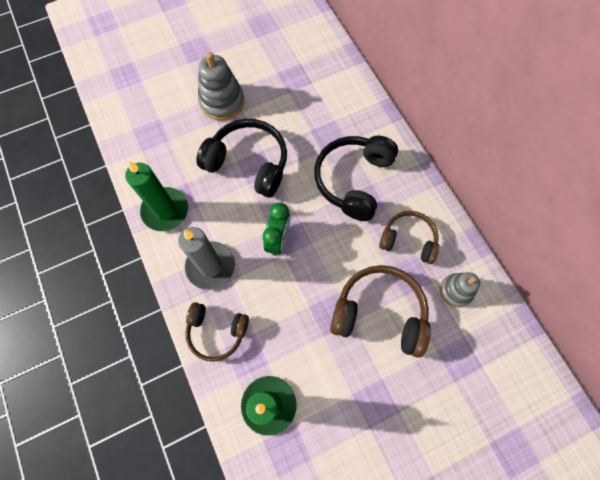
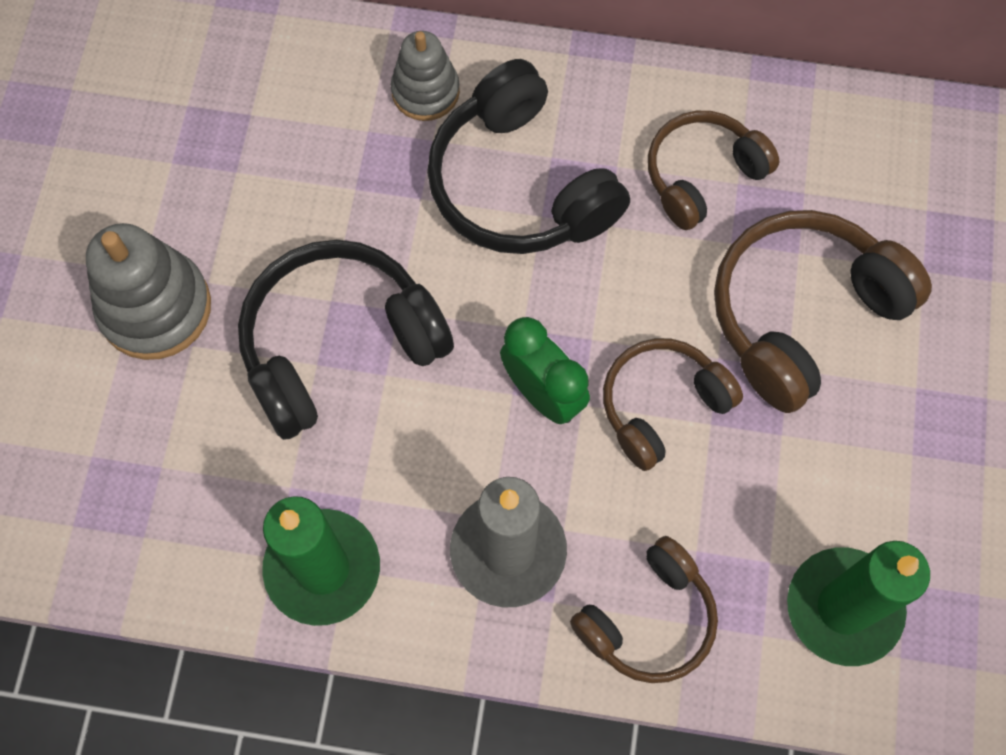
camera: 55 degrees left, 0 degrees up
grey stacking toy [439,272,480,308] -> grey stacking toy moved to [391,31,460,121]
none -> brown headphones [603,338,743,471]

